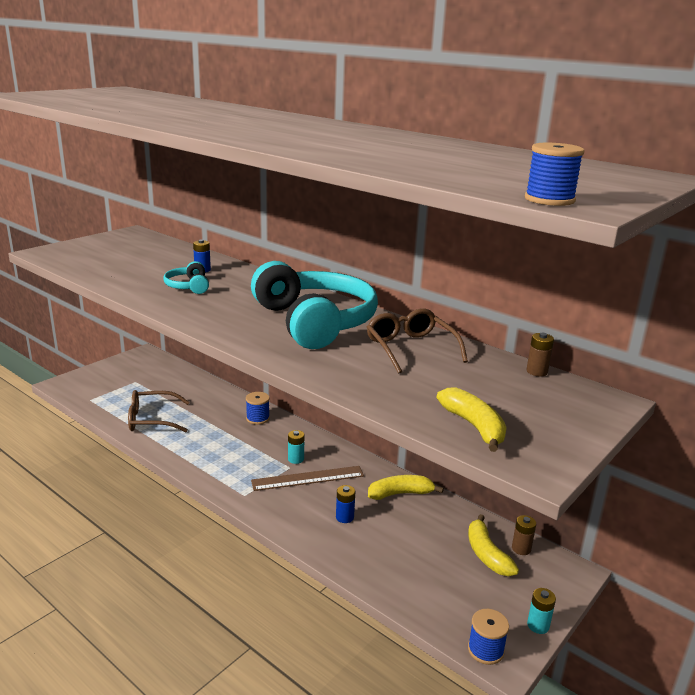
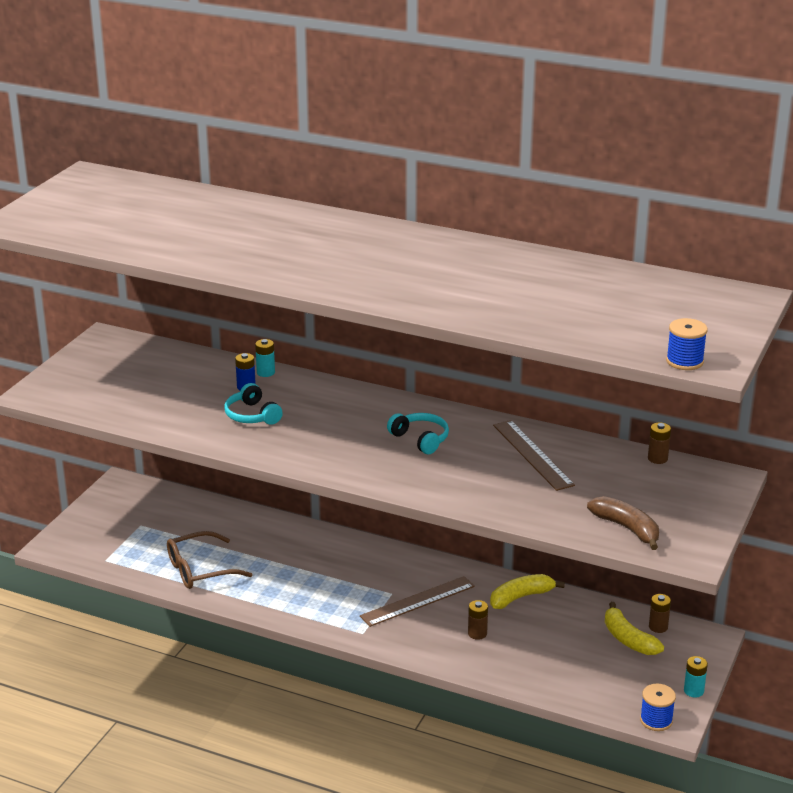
camera: 15 degrees left, 5 degrees up
blue spool [246,392,270,425] -> none
turquoise headphones [251,261,378,349] -> turquoise headphones [387,413,449,454], size x0.43
turquoise battery [288,430,305,464] -> turquoise battery moved to [255,339,275,377]
blue battery [336,485,355,523] -> brown battery [468,600,488,640]
brown glasses [367,308,468,374] -> brown ruler [493,420,575,491]
yellow banana [437,387,507,452] -> brown banana [587,496,659,550]

